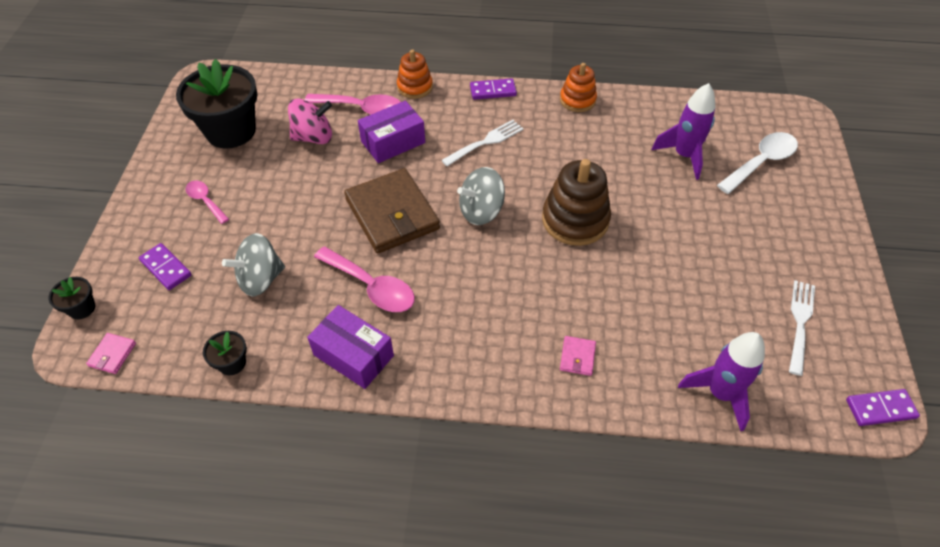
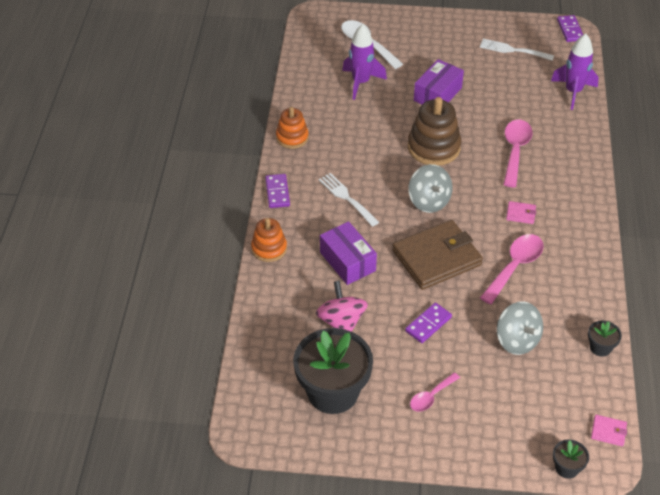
camera: 90 degrees left, 5 degrees down
purple domino [139,243,192,290] -> purple domino moved to [405,302,452,343]
pink spoon [305,94,401,115] -> pink spoon moved to [503,120,532,187]
purple box [307,305,394,389] -> purple box moved to [414,59,464,104]
pink wallet [560,336,596,376] -> pink wallet moved to [506,201,536,224]

